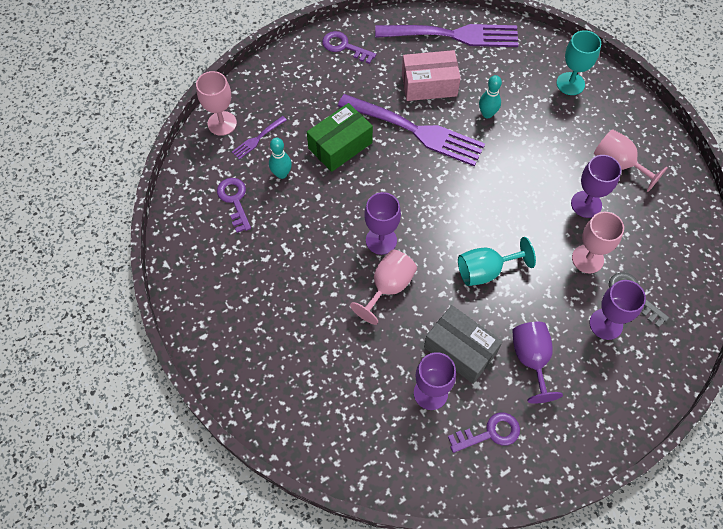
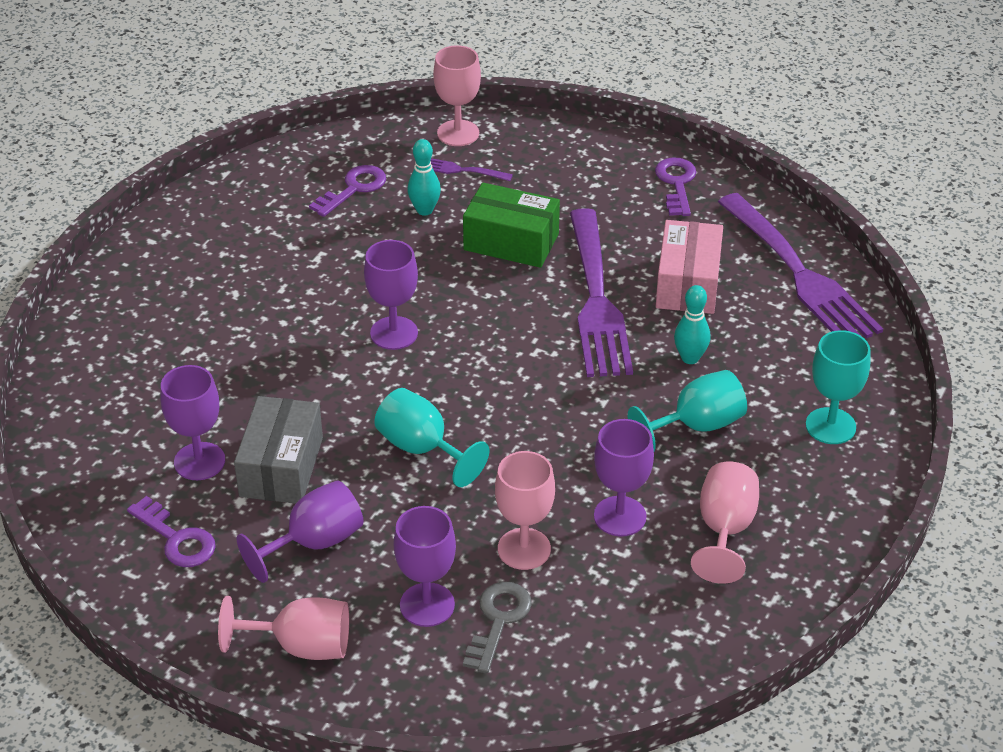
camera: 60 degrees right, 20 degrees down
pink goblet [350,250,417,325] -> pink goblet moved to [218,596,349,660]
pink box [402,50,461,101] -> pink box turned 45 degrees clockwise [656,220,723,314]
none -> turquoise goblet [628,370,747,451]

